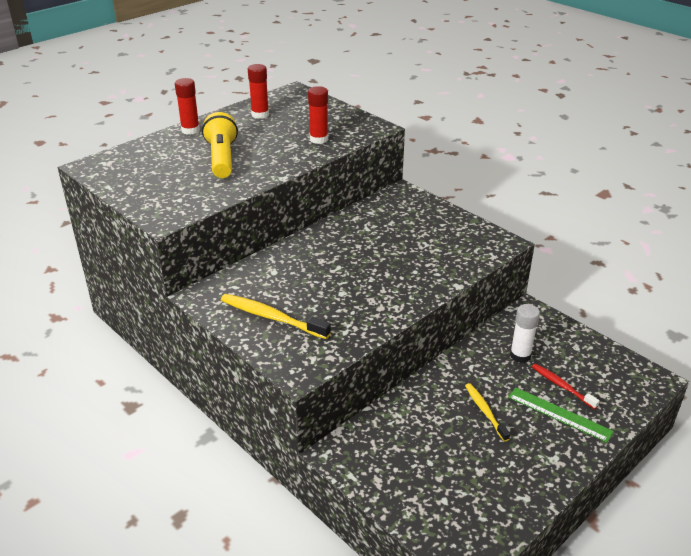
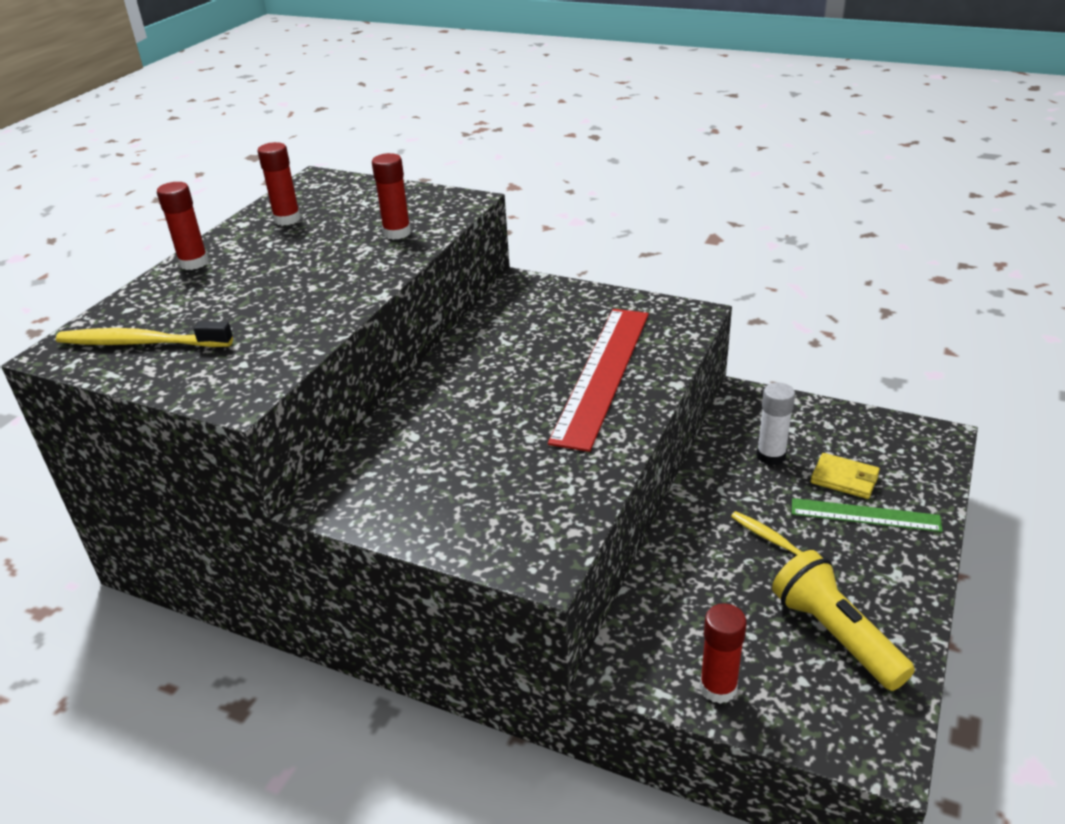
camera: 20 degrees left, 0 degrees up
yellow flashlight [202,112,238,178] -> yellow flashlight moved to [772,550,915,691]
yellow toothbrush [221,294,331,339] -> yellow toothbrush moved to [56,322,233,347]
red toothbrush [532,364,600,409] -> yellow wallet [811,453,880,499]
none -> red ruler [548,309,649,452]
none -> red glue stick [700,603,747,704]

